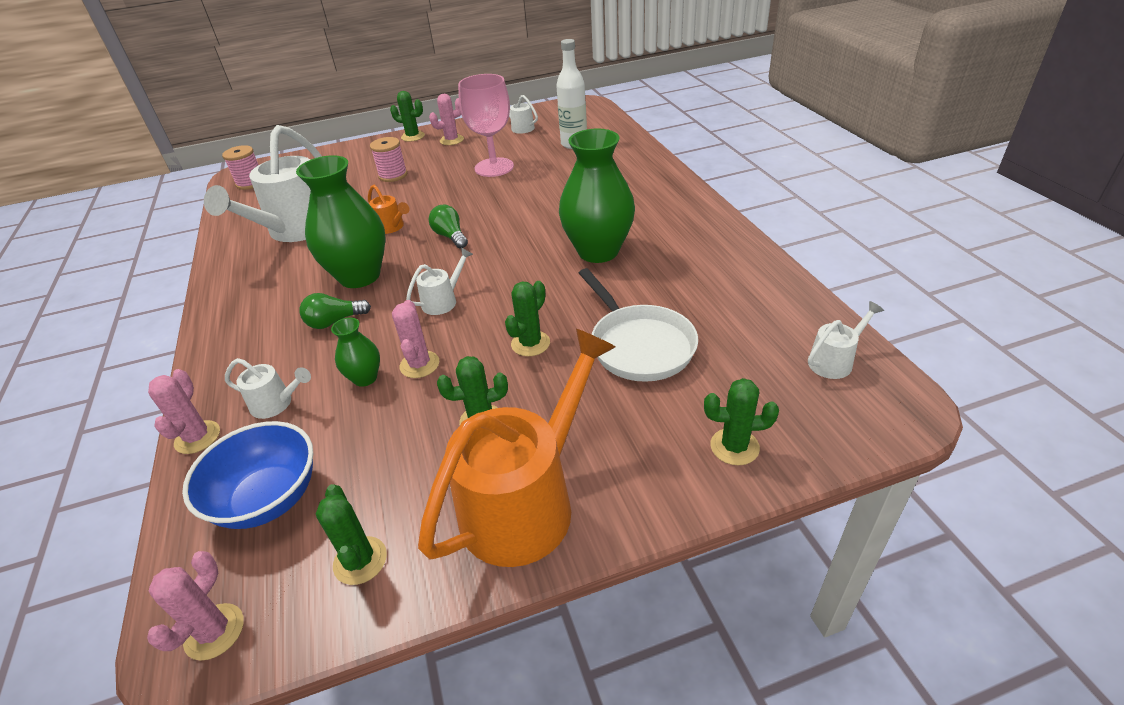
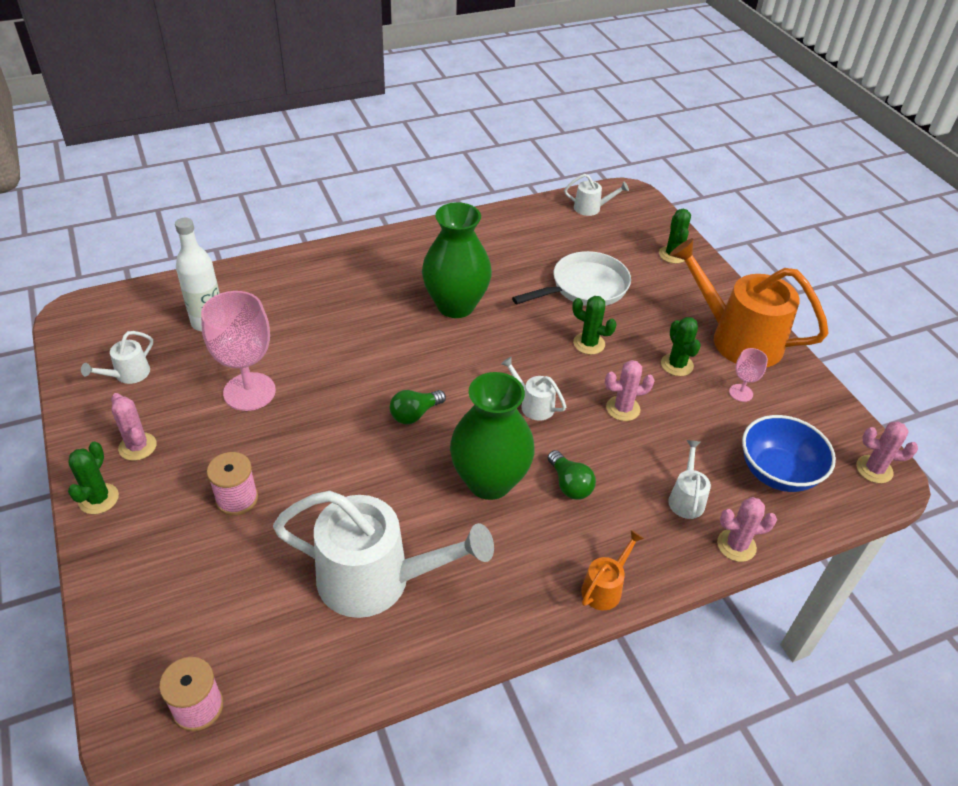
camera: 100 degrees left, 5 degrees up
green cactus [316,484,387,585] -> none
green vase [331,317,380,387] -> none
orange watering can [368,185,410,234] -> orange watering can moved to [581,530,644,610]
white watering can [808,301,884,379] -> white watering can turned 135 degrees clockwise [564,174,629,216]
none -> pink goblet [729,348,768,402]

